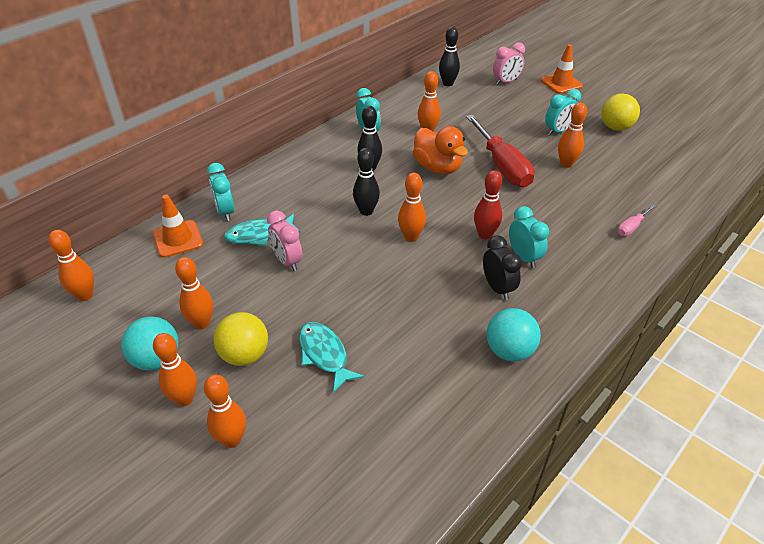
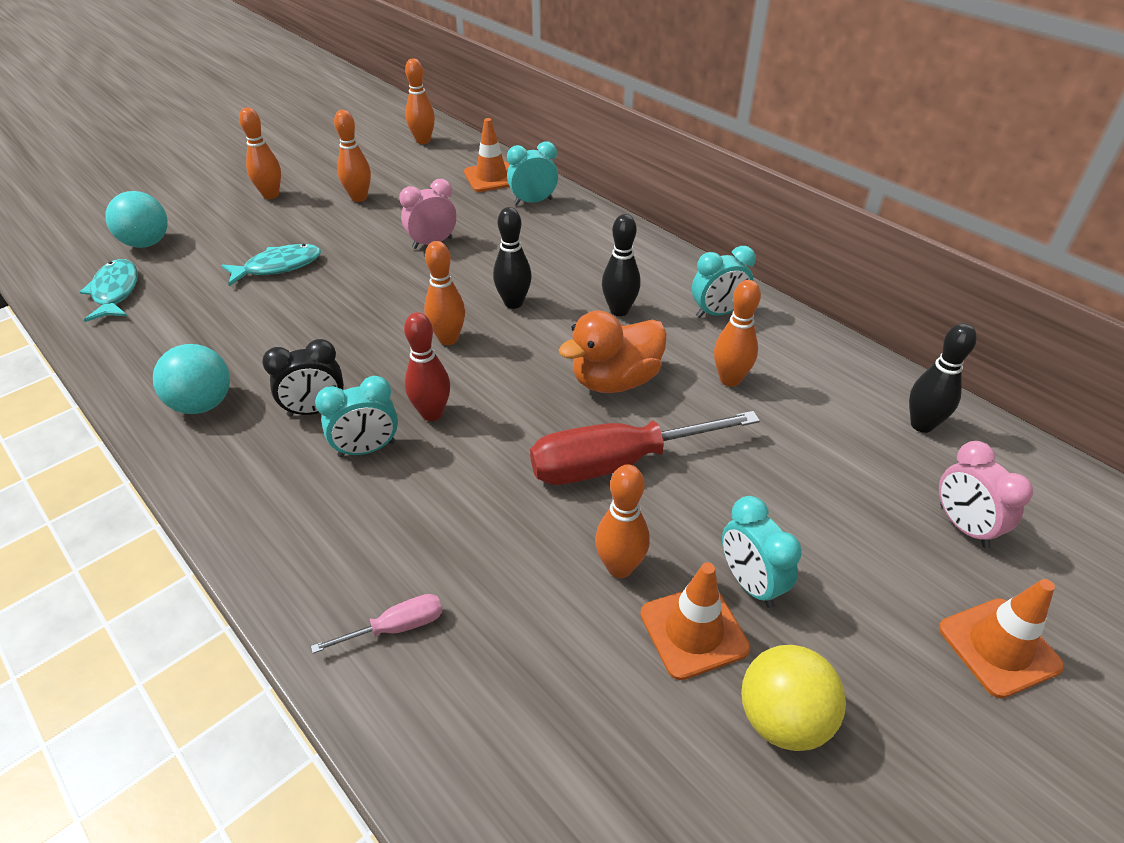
camera: 95 degrees right, 0 degrees up
turquoise ball [121,316,179,371] -> turquoise ball moved to [105,191,168,248]
orange bowling pin [204,374,246,448] -> none
yellow ball [214,312,268,366] -> none
turquoise fish [224,214,301,246] -> turquoise fish moved to [80,259,138,322]
pink screwdriver [618,204,656,236] -> pink screwdriver turned 105 degrees clockwise [311,594,443,653]
none -> orange traffic cone [640,562,750,680]

